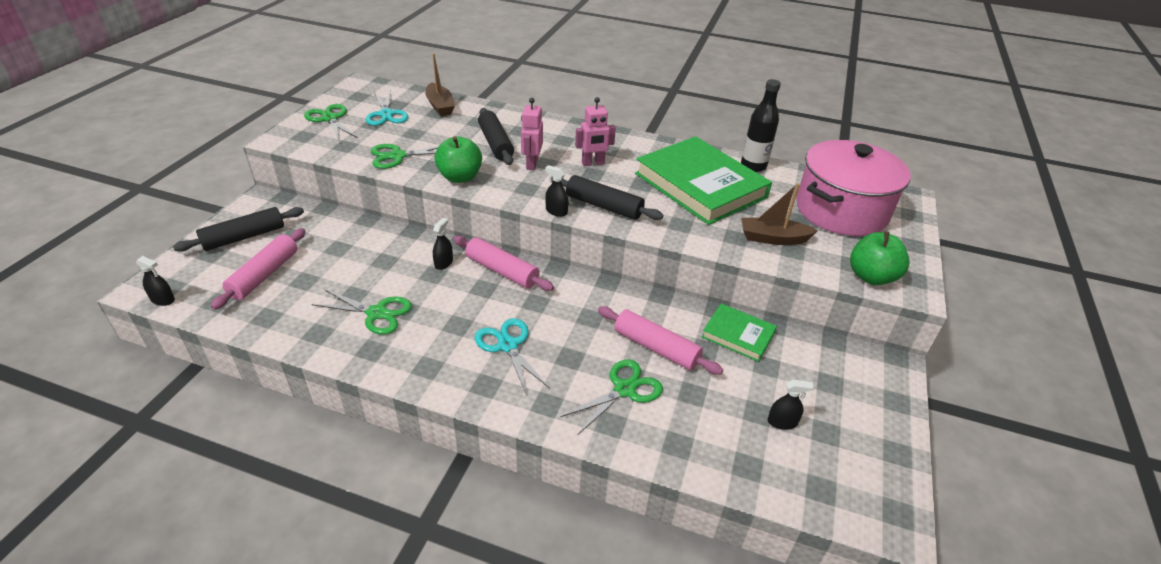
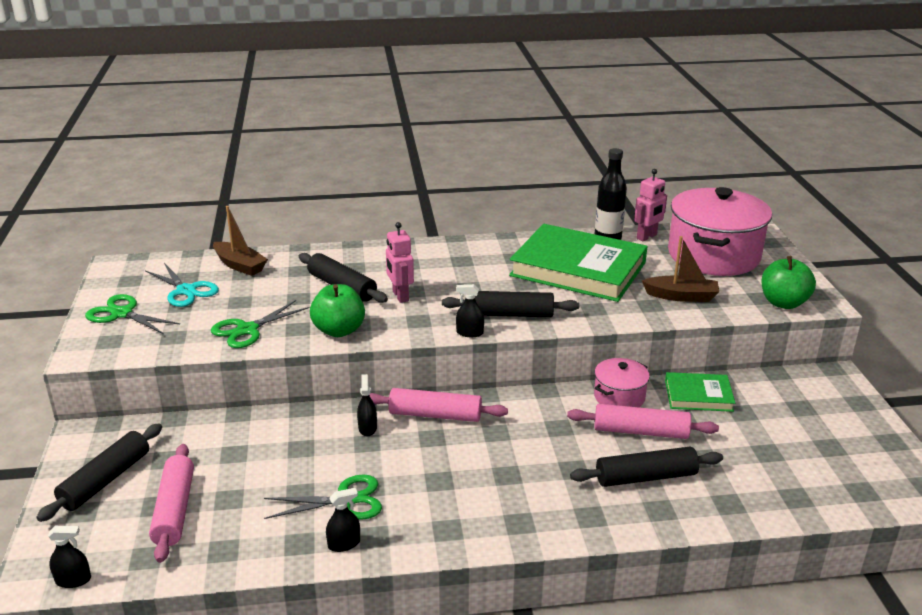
camera: 25 degrees left, 10 degrees down
turquoise scissors [475,318,550,395] -> none
green scissors [561,360,663,434] -> black rolling pin [570,447,723,487]
pink robot [575,97,616,166] -> pink robot moved to [634,169,667,241]
brown boat [741,183,818,245] -> brown boat turned 150 degrees counterclockwise [642,236,719,302]
black spray bottle [768,380,814,430] -> black spray bottle moved to [326,488,360,552]
none -> pink pot [594,358,650,407]

